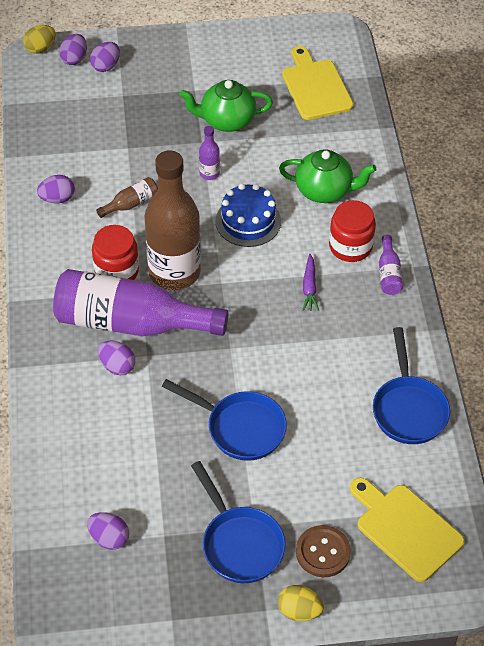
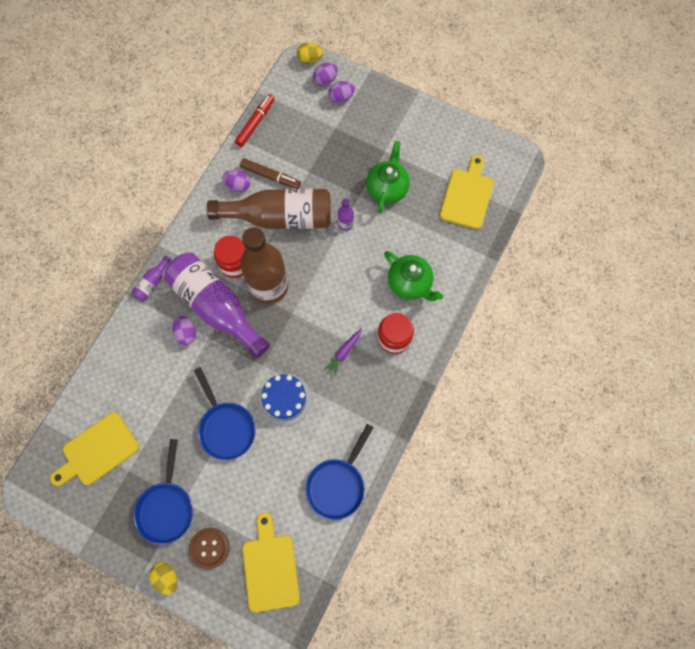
camera: 35 degrees right, 20 degrees up
purple egg [87,512,129,550] -> yellow cutting board [50,412,139,486]
brown bottle [96,177,158,218] -> brown bottle [207,189,331,229], size x2.45
green teapot [179,80,273,132] -> green teapot turned 75 degrees clockwise [366,141,410,213]
blue cake [215,184,281,247] -> blue cake moved to [259,373,312,426]
purple bottle [379,235,403,295] -> purple bottle moved to [132,256,171,301]
none -> red marker [235,94,275,147]
none -> brown marker [240,158,301,189]

